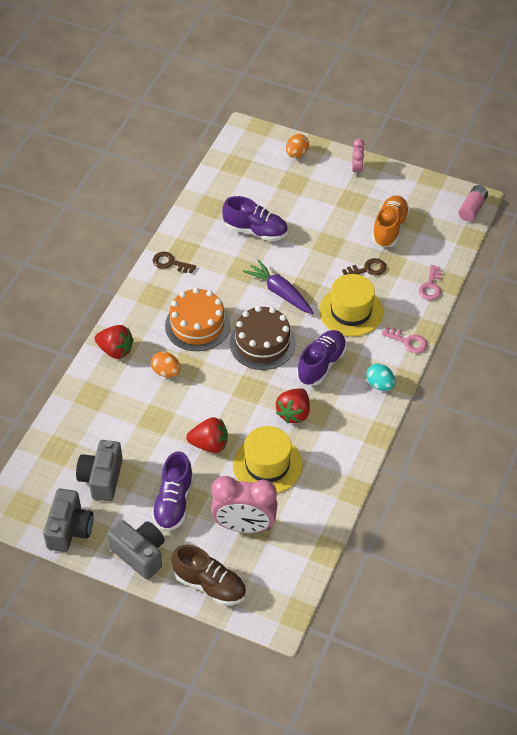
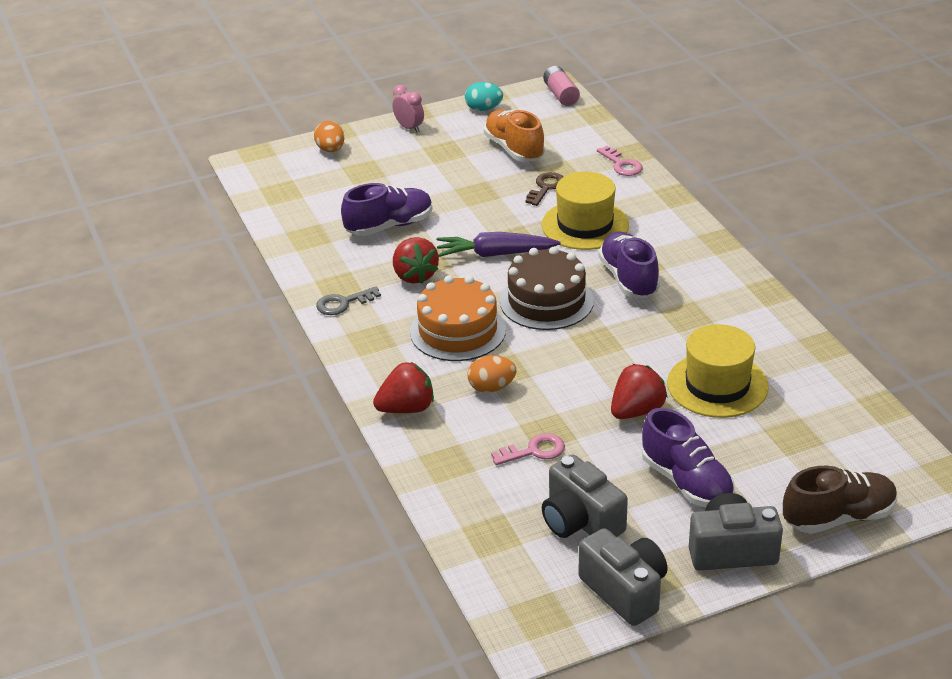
camera: 45 degrees left, 15 degrees down
brown key [153,252,196,273] -> grey key [316,286,381,315]
pink clock [211,476,278,533] -> none
red strawberry [276,388,310,424] -> red strawberry moved to [393,237,439,284]
turquoise egg [366,363,395,391] -> turquoise egg moved to [465,82,503,111]
pink key [382,327,427,353] -> pink key moved to [491,433,565,465]

